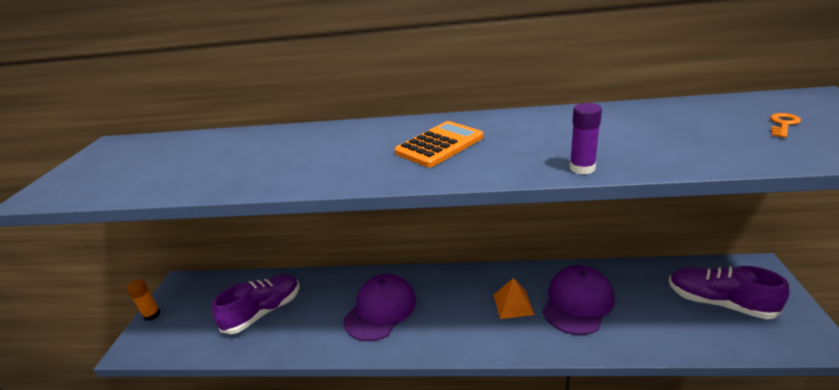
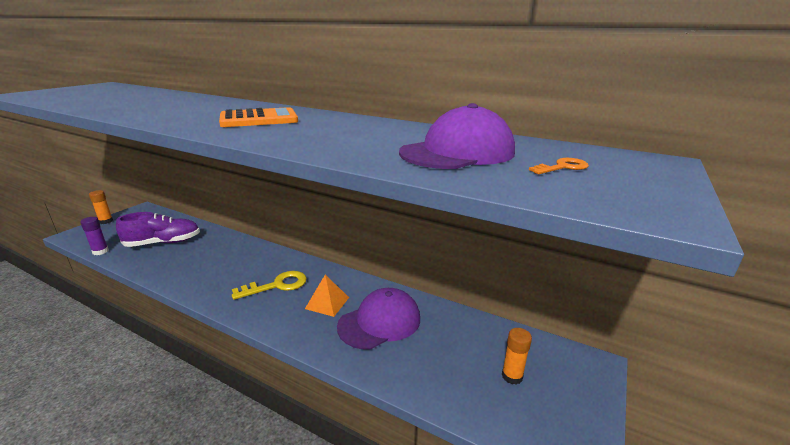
camera: 20 degrees right, 5 degrees down
purple cap [344,274,416,341] -> purple cap moved to [399,103,515,169]
purple glue stick [570,103,602,175] -> purple glue stick moved to [80,217,109,255]
purple shoe [669,266,789,319] -> orange glue stick [502,328,532,385]
none -> yellow key [232,271,307,300]

